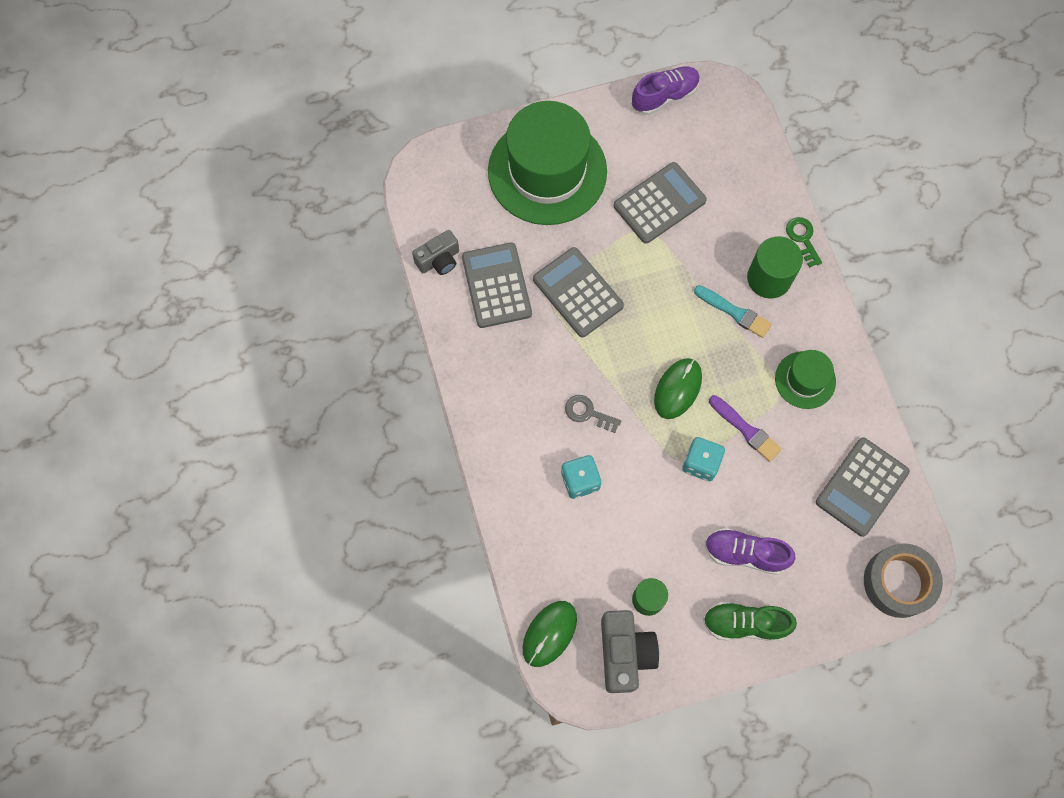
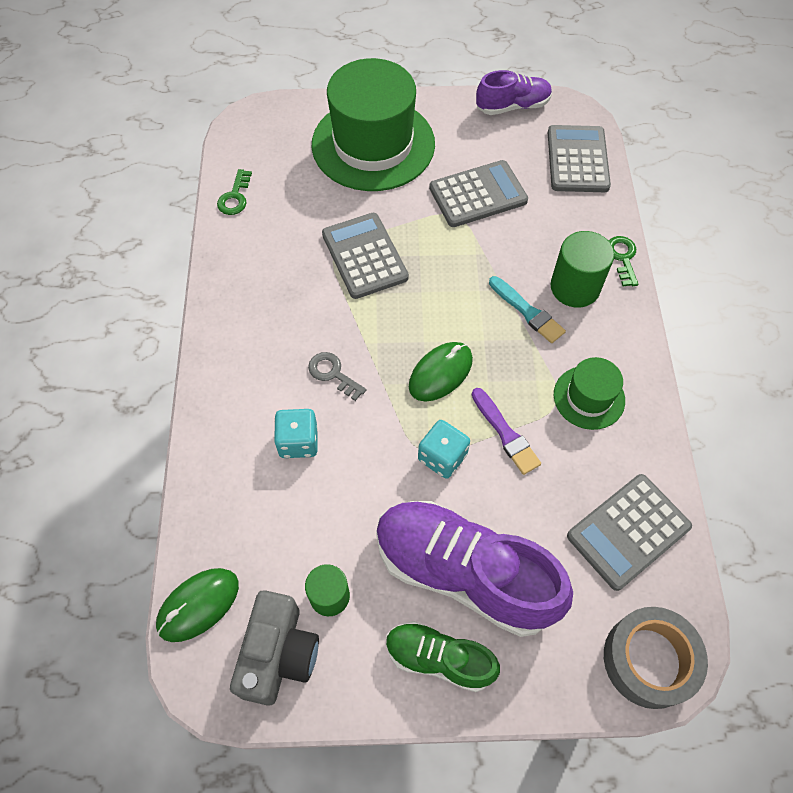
camera: 15 degrees right, 10 degrees down
grey camera [412,230,459,275] -> green key [217,169,252,215]
grey calculator [462,243,532,328] -> grey calculator moved to [548,125,611,192]
purple shoe [705,528,795,575] -> purple shoe [376,501,573,637], size x1.82

